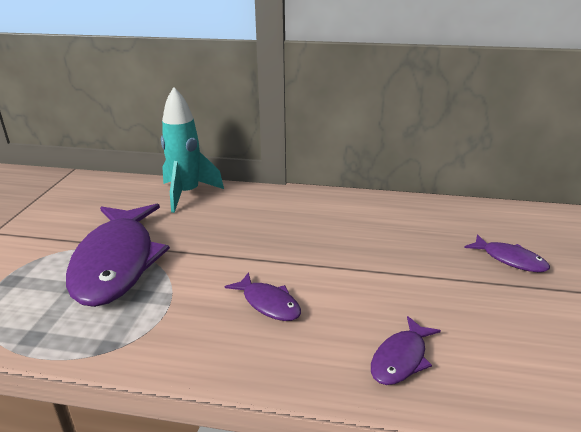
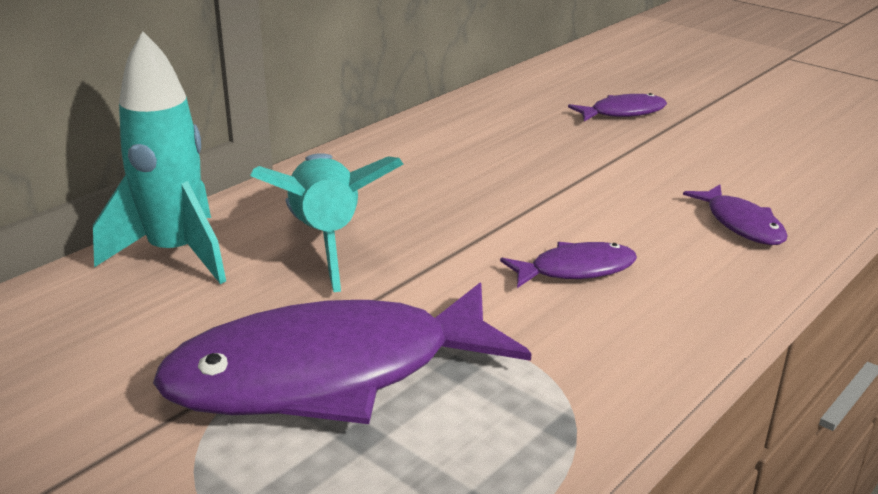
camera: 60 degrees left, 0 degrees up
purple fish [66,204,170,307] -> purple fish turned 135 degrees clockwise [153,283,532,424]
none -> turquoise rocket [250,153,403,292]

